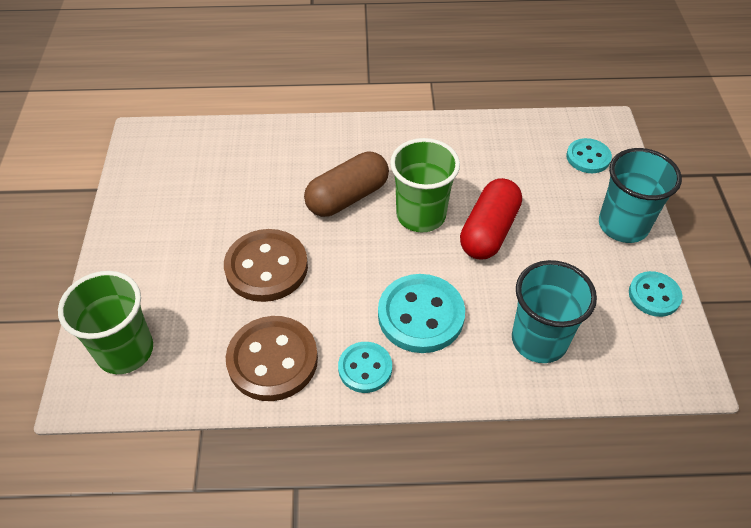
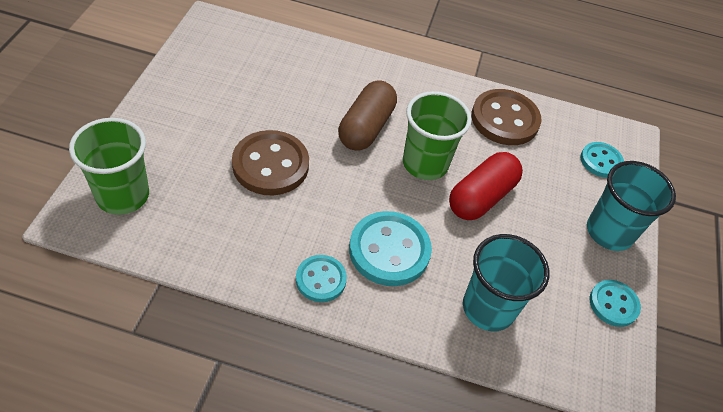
camera: 10 degrees right, 0 degrees up
brown button [226,316,318,401] -> brown button moved to [471,89,542,145]
brown capsule [304,152,389,217] -> brown capsule turned 45 degrees counterclockwise [338,80,397,151]

